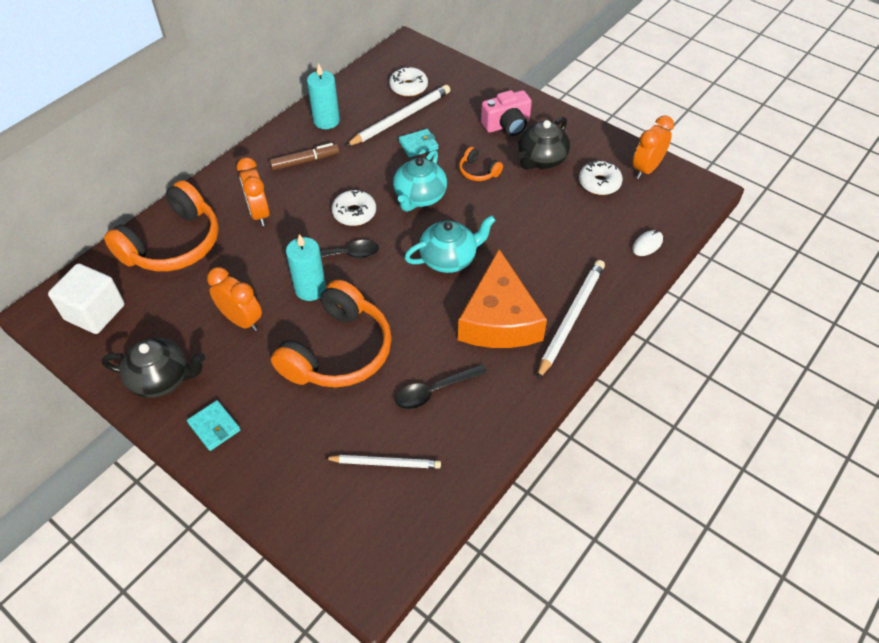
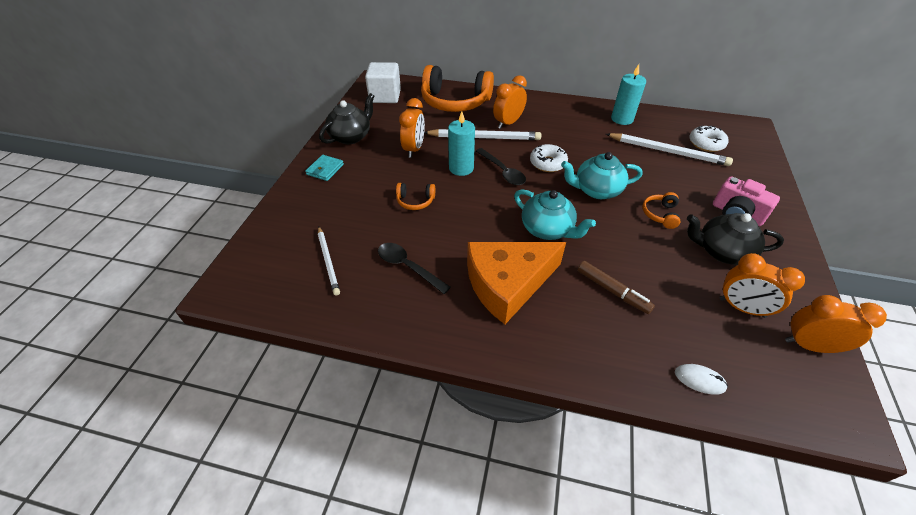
camera: 65 degrees right, 5 degrees down
black teapot [102,338,205,398] -> black teapot turned 120 degrees counterclockwise [319,93,375,144]
brown marker [269,143,339,171] -> brown marker moved to [578,261,655,314]
orange headphones [271,280,392,387] -> orange headphones [396,183,435,210], size x0.44
turquoise wallet [399,129,439,158] -> none
white pencil [537,260,605,380] -> white pencil moved to [424,129,541,140]
white donut [579,160,623,195] -> orange clock [719,253,805,318]

